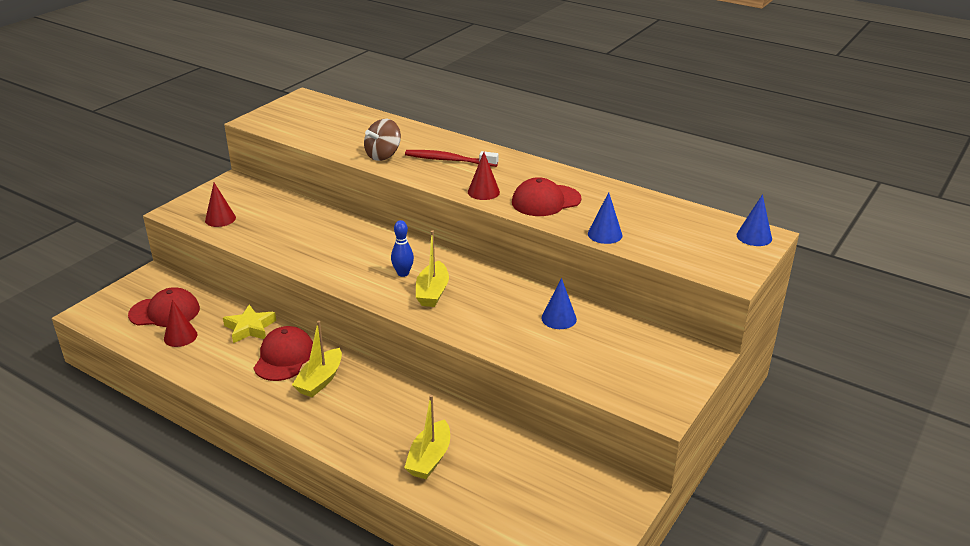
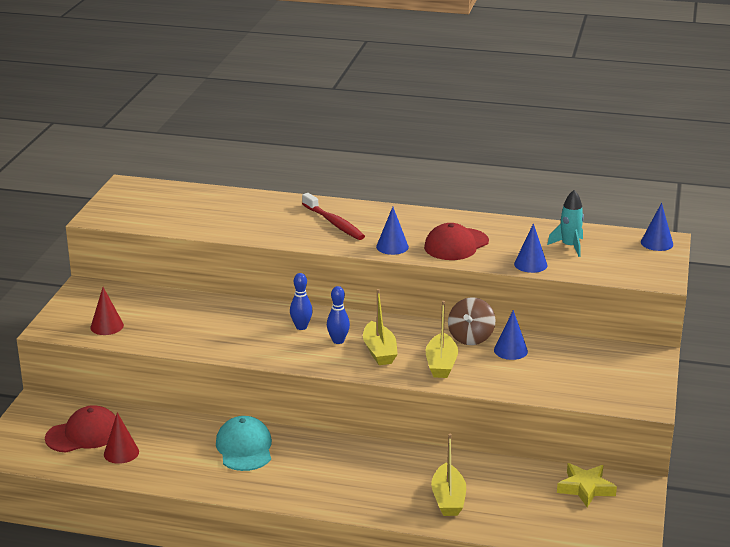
camera: 20 degrees left, 5 degrees down
yellow star [223,304,276,343] -> yellow star moved to [557,463,617,508]
red cap [254,326,313,381] -> turquoise cap [216,416,272,471]
yellow boat [292,321,342,397] -> yellow boat moved to [426,301,458,378]
brown spinning top [364,119,401,161] -> brown spinning top moved to [448,297,496,345]
red toothbrush [405,150,499,167] -> red toothbrush turned 120 degrees counterclockwise [302,193,365,240]
red cone [468,152,500,200] -> blue cone [376,207,409,255]
none -> blue bowling pin [290,273,313,330]
none -> turquoise rocket [547,190,584,257]

